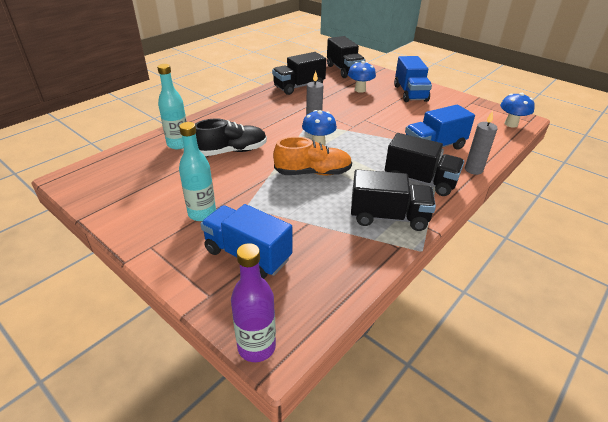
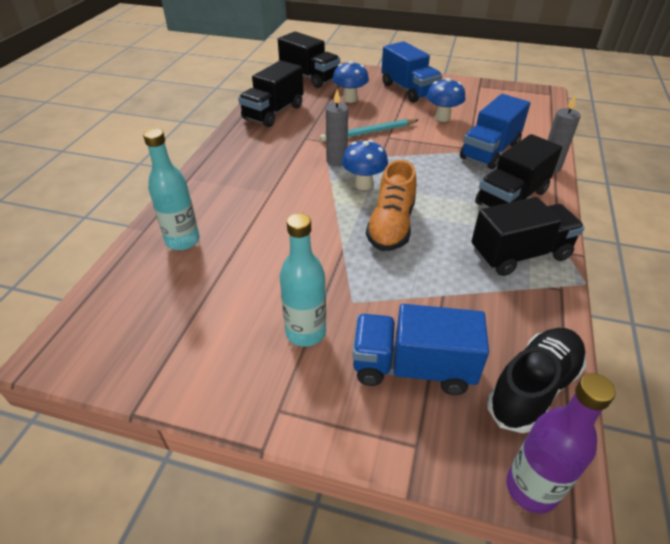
camera: 25 degrees left, 5 degrees up
black shoe [195,119,267,156] -> black shoe moved to [487,328,587,433]
orange shoe [273,137,352,175] -> orange shoe turned 135 degrees clockwise [366,160,416,251]
black truck [385,133,464,196] -> black truck turned 135 degrees clockwise [475,134,562,207]
blue mushroom [500,93,535,128] -> blue mushroom moved to [426,78,465,122]
none -> turquoise pencil [320,119,418,142]

